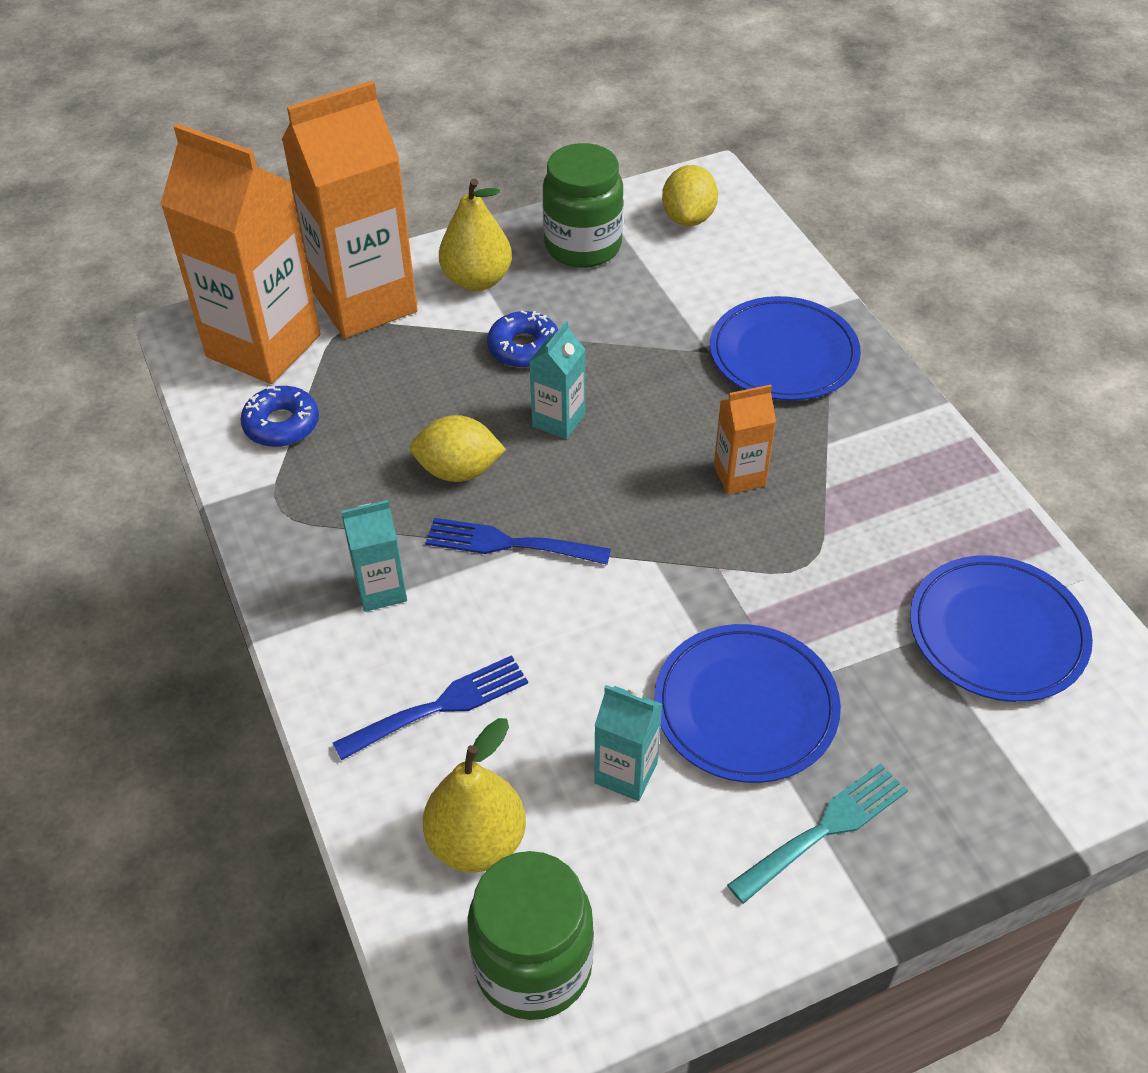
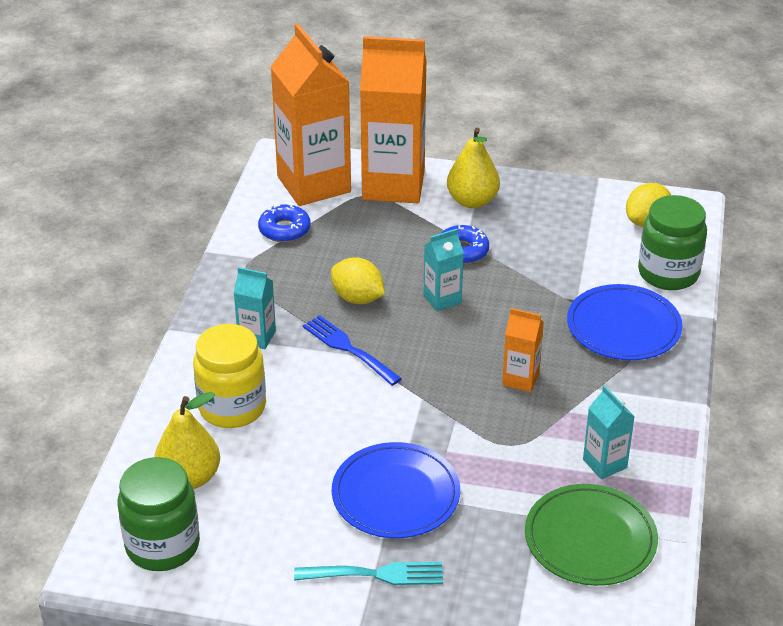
camera: 35 degrees right, 10 degrees down
blue fork [333,655,528,760] -> yellow jar [193,324,266,428]
green jar [543,143,623,268] -> green jar moved to [638,195,707,290]
turquoise carton [594,685,662,801] -> turquoise carton moved to [583,386,635,479]
blue plate [910,555,1093,702] -> green plate [525,484,658,586]

